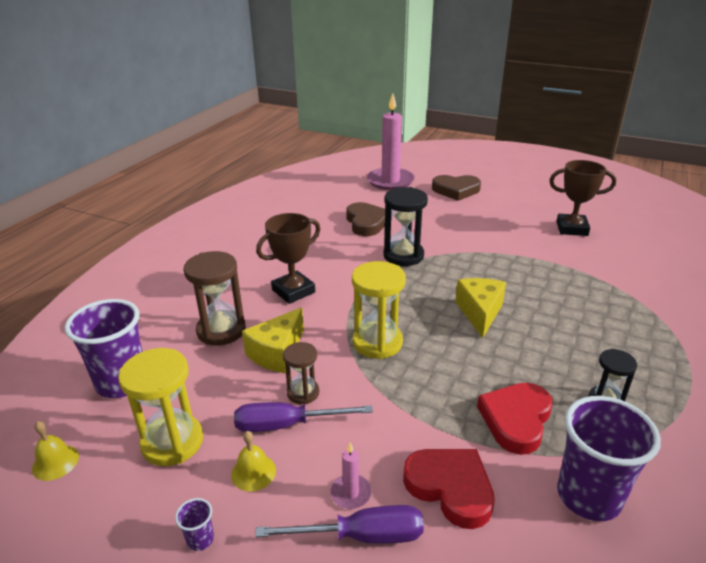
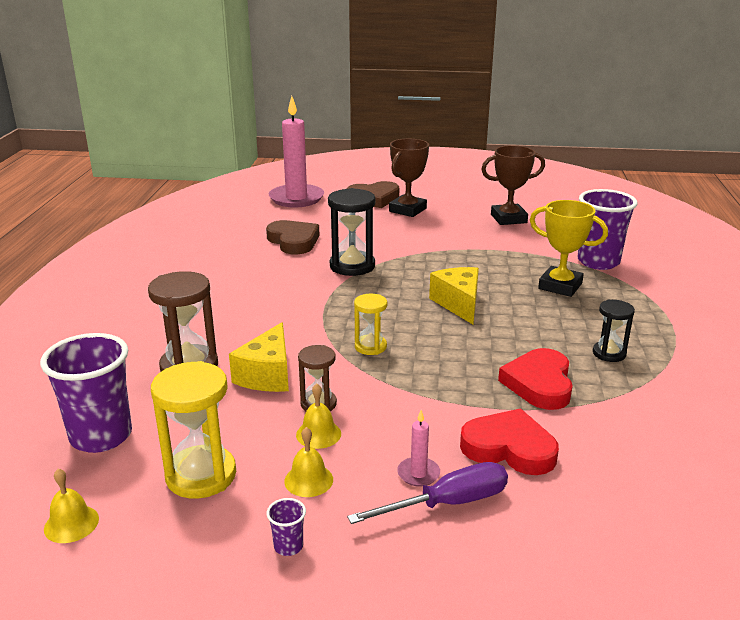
camera: 20 degrees left, 5 degrees down
purple screwdriver [234,402,373,432] -> yellow bell [296,383,341,449]
brown trophy [256,213,321,304] -> brown trophy moved to [389,139,429,217]
yellow hourglass [352,261,406,359] -> yellow hourglass [354,294,387,355], size x0.59
purple cup [557,396,661,521] -> purple cup moved to [578,189,638,270]
none -> yellow trophy [530,200,608,297]

